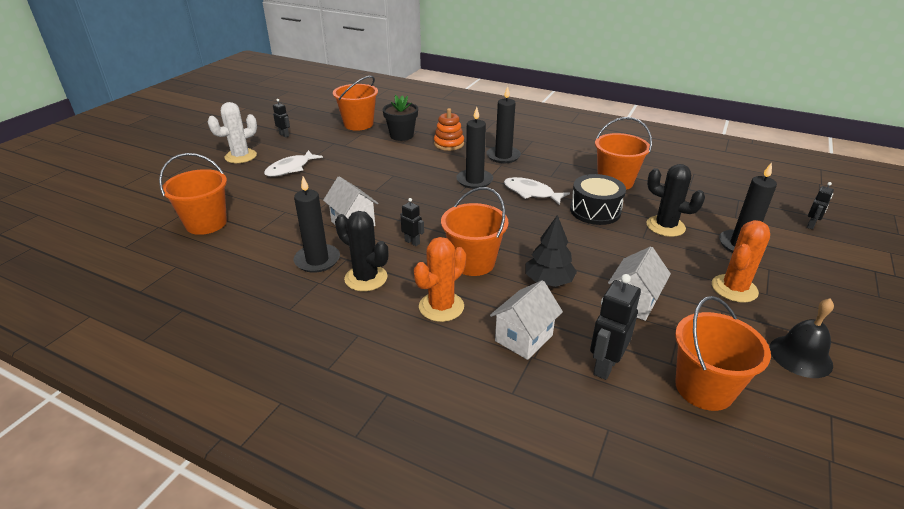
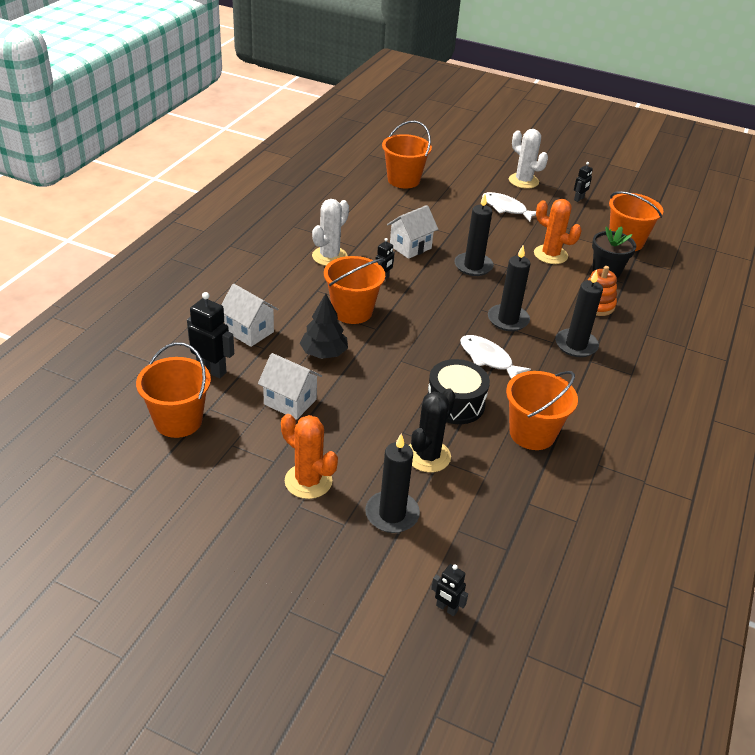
camera: 85 degrees right, 5 degrees up
black candle [294,176,340,273] -> black candle moved to [454,194,494,276]
black cactus [335,211,388,291] -> white cactus [312,199,349,266]
orange cactus [414,237,466,322] -> orange cactus moved to [534,199,582,264]
white fish [504,177,570,205] -> white fish turned 75 degrees counterclockwise [460,335,531,379]
black bell [770,298,834,378] -> none

